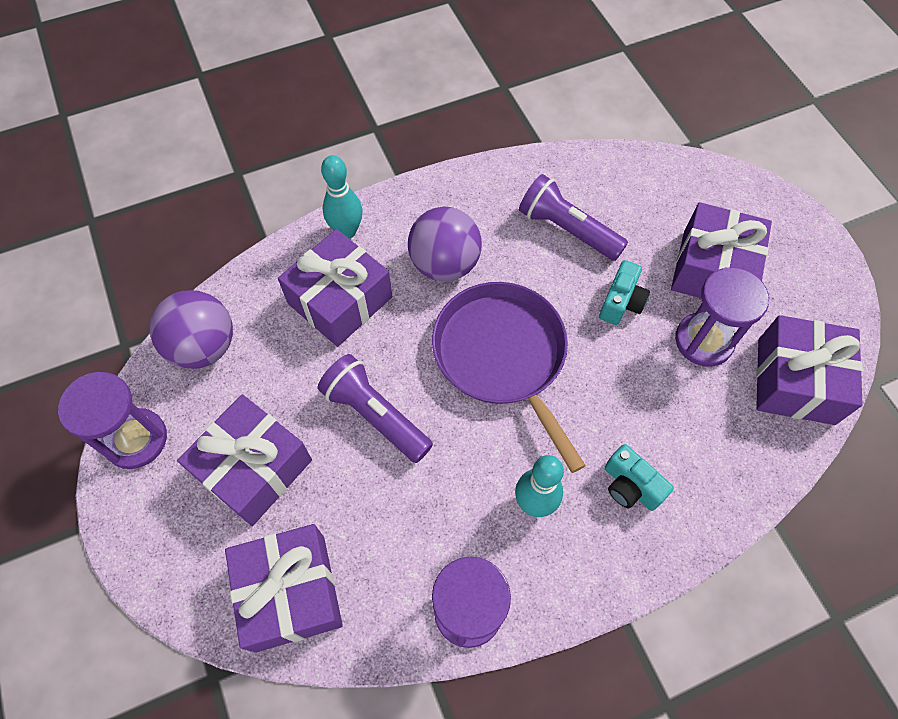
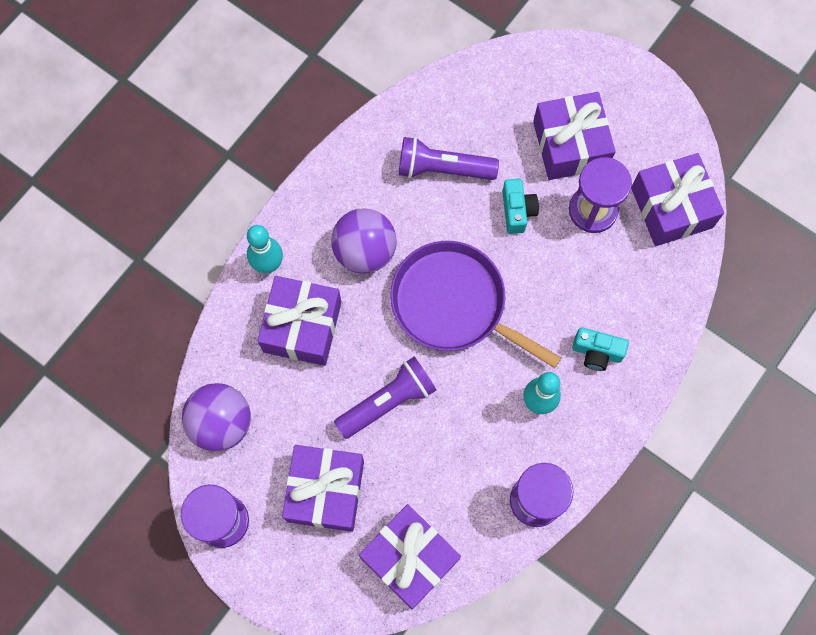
camera: 30 degrees left, 10 degrees up
purple flashlight [318,354,433,463] -> purple flashlight turned 135 degrees clockwise [334,357,436,439]

